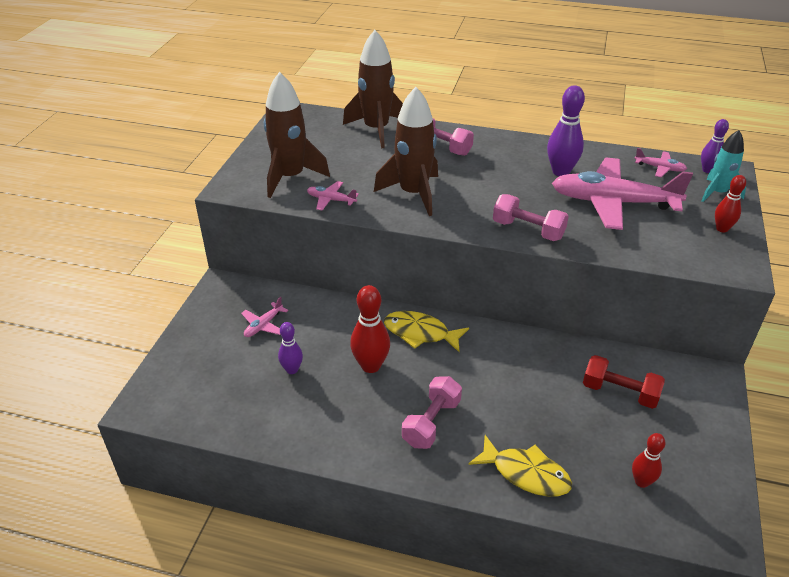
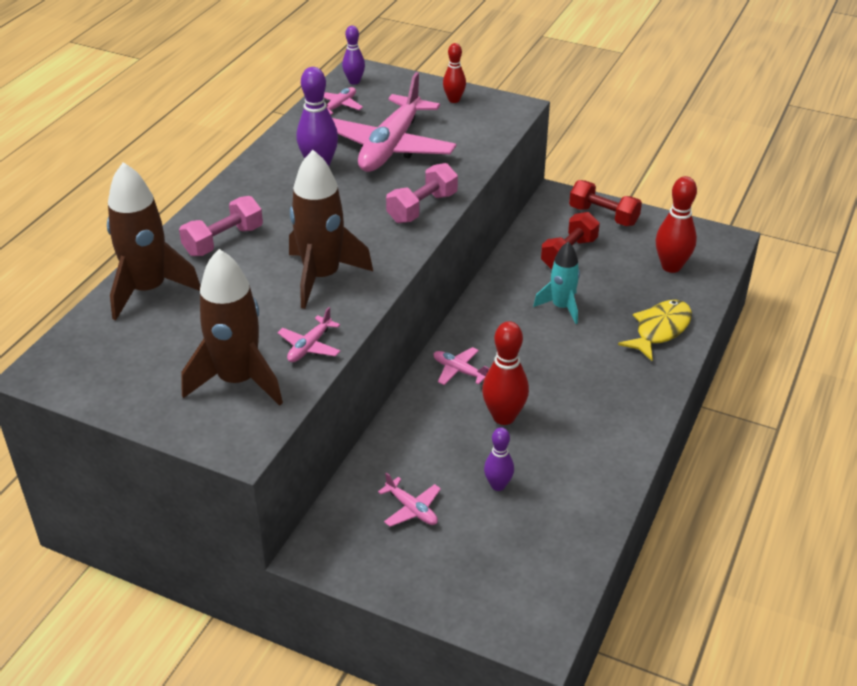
camera: 80 degrees left, 0 degrees up
yellow fish [384,311,469,352] -> pink plane [433,347,490,385]
pink dumbbell [402,376,462,449] -> none
red bowling pin [632,433,666,488] -> red bowling pin [656,176,697,273], size x1.63
turquoise rocket [702,130,746,202] -> turquoise rocket moved to [533,242,580,324]
none -> red dumbbell [569,180,642,226]

